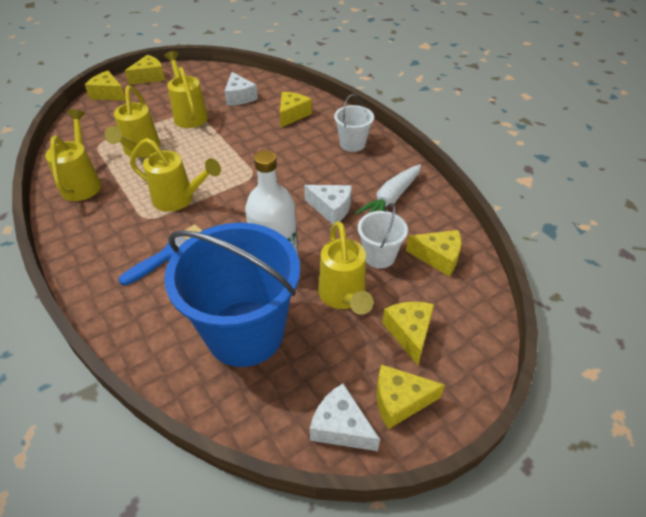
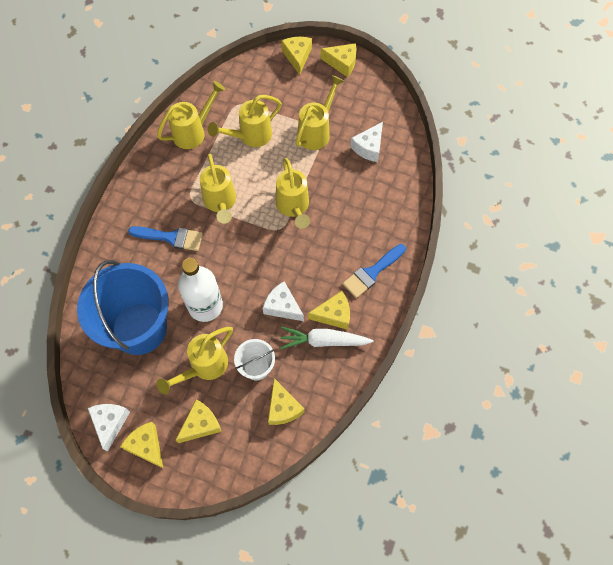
camera: 55 degrees right, 20 degrees up
yellow cheese [280,92,312,128] -> yellow cheese moved to [308,291,350,330]
white cheese [304,185,352,224] -> white cheese turned 135 degrees clockwise [263,281,304,321]
white bucket [334,94,374,152] -> blue brush [343,244,406,298]
none -> yellow watering can [276,158,310,229]

